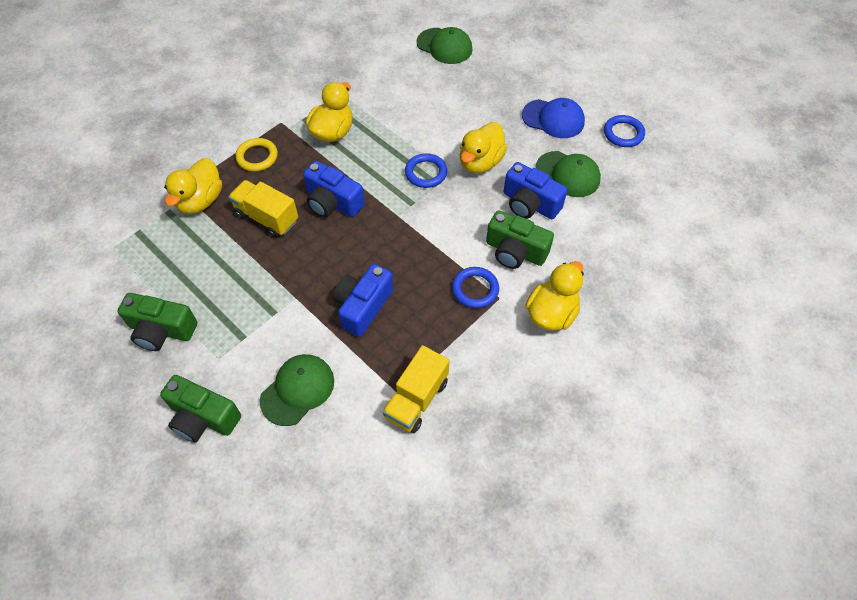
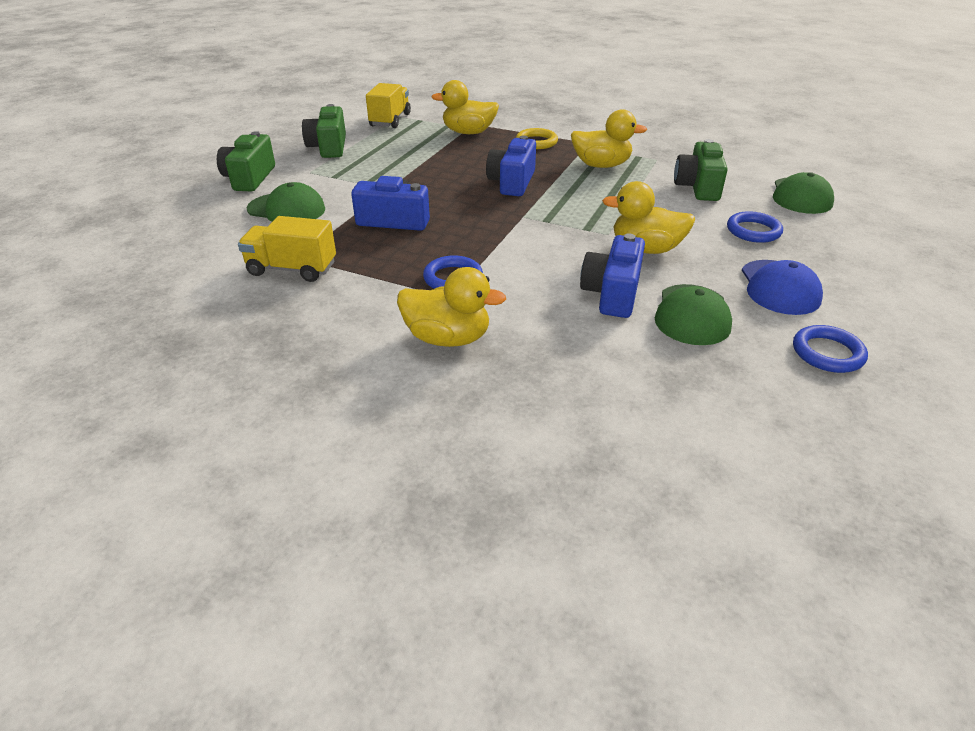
camera: 70 degrees right, 20 degrees down
yellow truck [228,180,298,238] -> yellow truck moved to [366,83,411,128]
blue ring [405,153,447,188] -> blue ring moved to [727,211,783,243]
green camera [486,210,554,269] -> green camera moved to [674,139,728,201]

